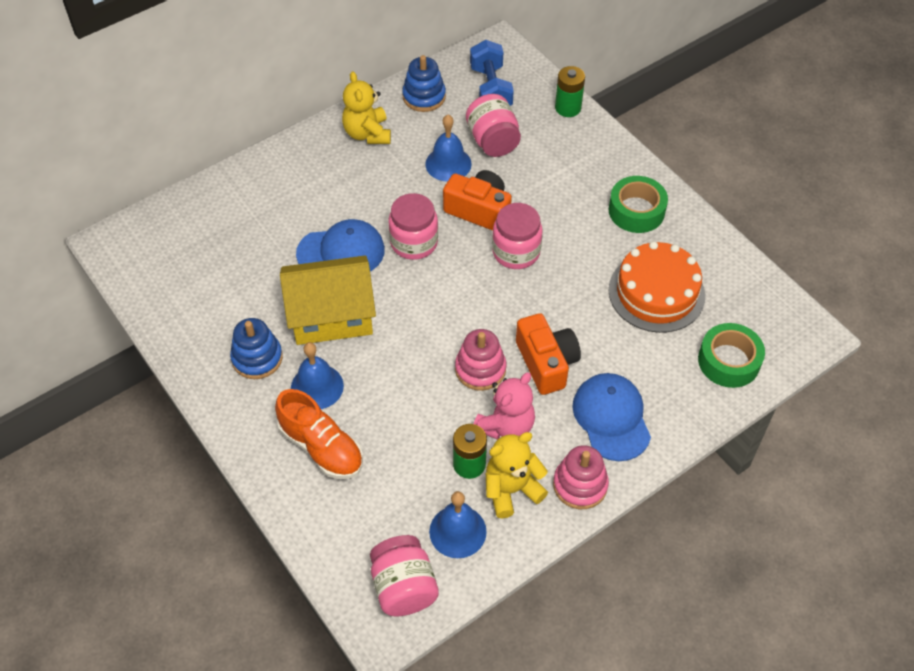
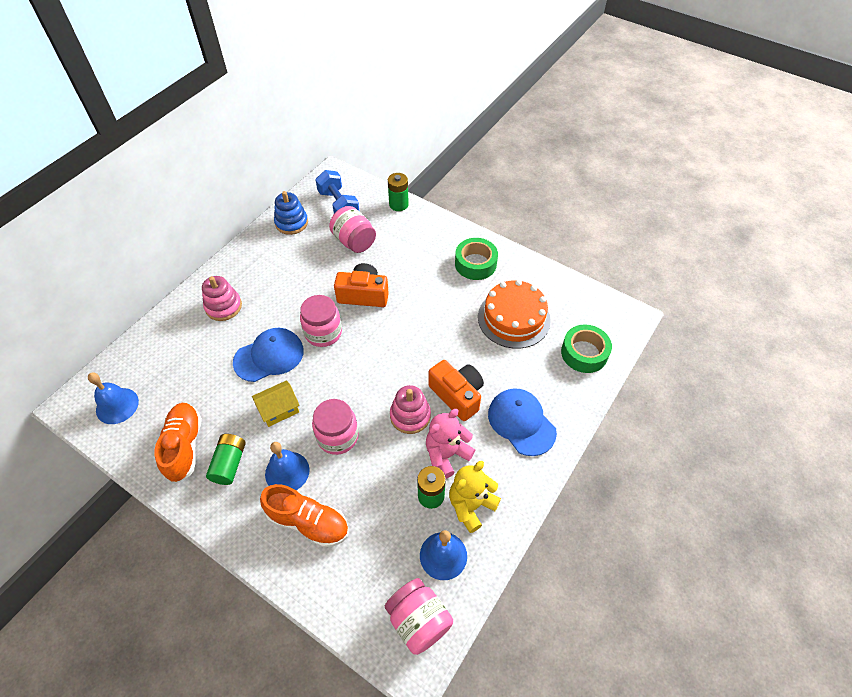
camera: 20 degrees left, 0 degrees up
blue stacking toy [230,318,283,379] -> green battery [206,434,246,485]
yellow house [280,256,376,345] -> yellow house [252,380,300,427], size x0.54
yellow teddy bear [342,71,391,144] -> none
blue bell [425,115,472,182] -> blue bell moved to [88,372,139,424]
pink teddy bear [474,372,535,440] -> pink teddy bear turned 150 degrees counterclockwise [426,409,475,479]
pink jar [492,203,543,269] -> pink jar moved to [312,399,359,455]
pink stacking toy [553,445,609,509] -> pink stacking toy moved to [202,276,242,321]
none -> orange shoe [154,403,202,483]

